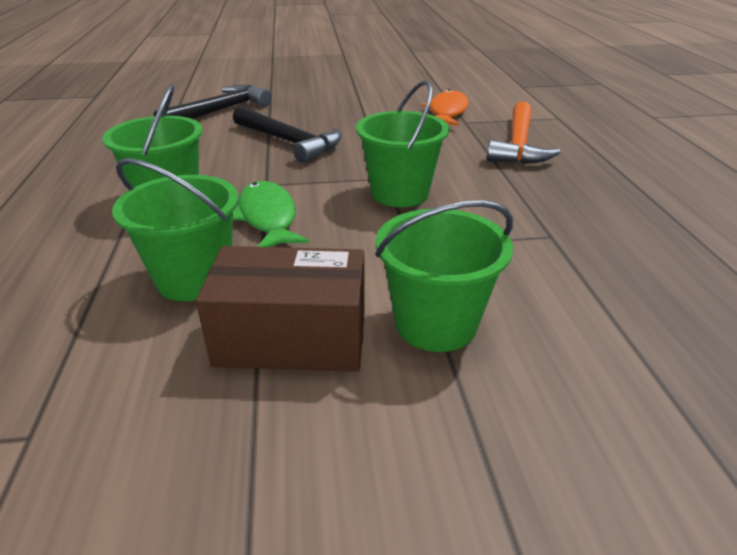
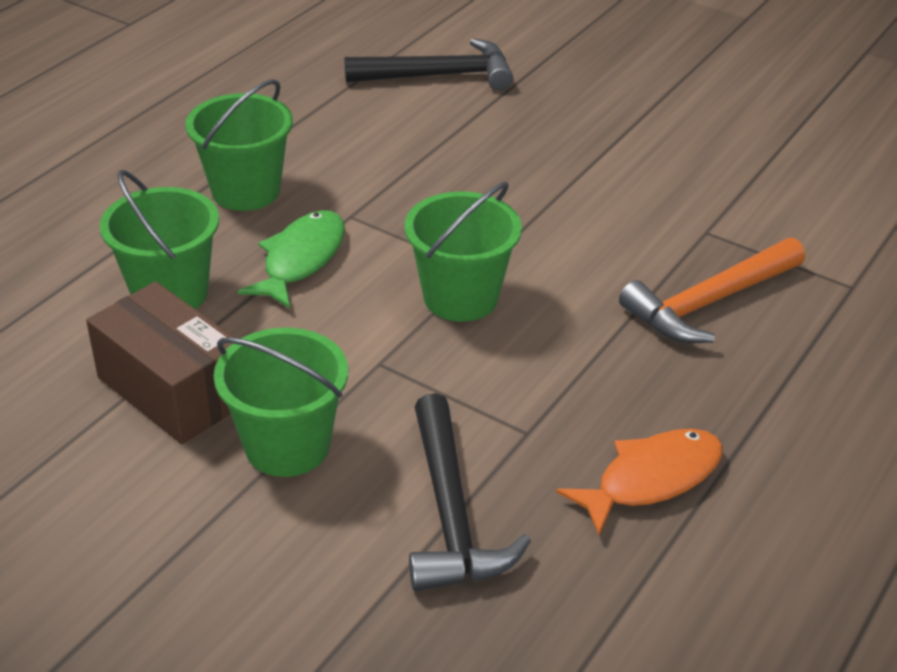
camera: 40 degrees right, 5 degrees up
black hammer [233,106,341,163] -> black hammer moved to [409,393,531,591]
orange fish [421,89,469,126] -> orange fish moved to [556,429,723,536]

